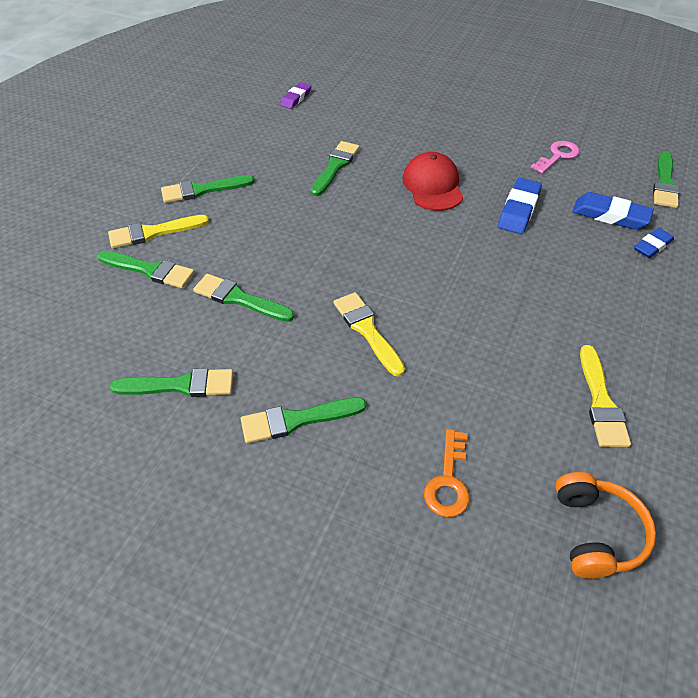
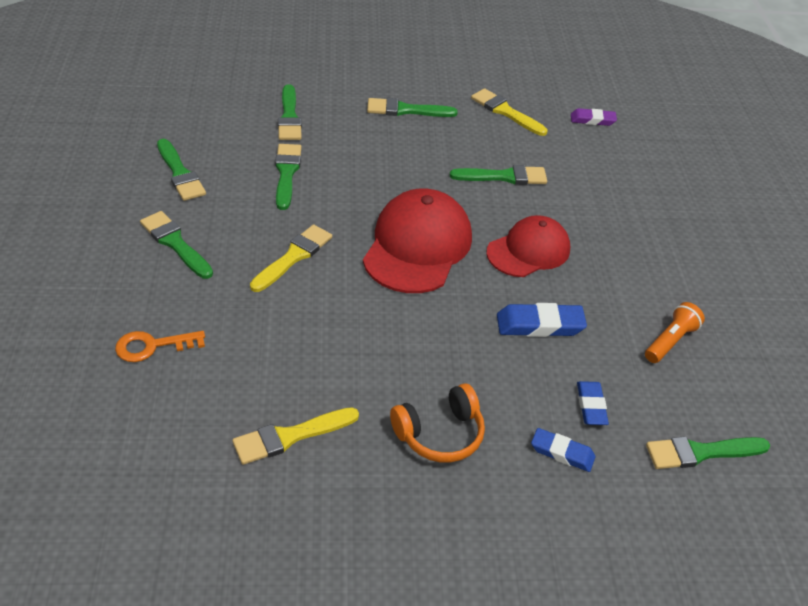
camera: 60 degrees right, 5 degrees down
yellow brush [108,215,209,248] -> yellow brush moved to [471,88,548,136]
green brush [161,175,255,203] -> green brush turned 45 degrees counterclockwise [367,98,458,117]
pink key [530,141,580,174] -> orange flashlight [645,302,705,363]
orange headphones [555,472,656,579] -> orange headphones moved to [390,383,485,462]
blue eraser [572,192,654,229] -> blue eraser [577,381,609,425], size x0.66
none -> red cap [363,188,472,293]

